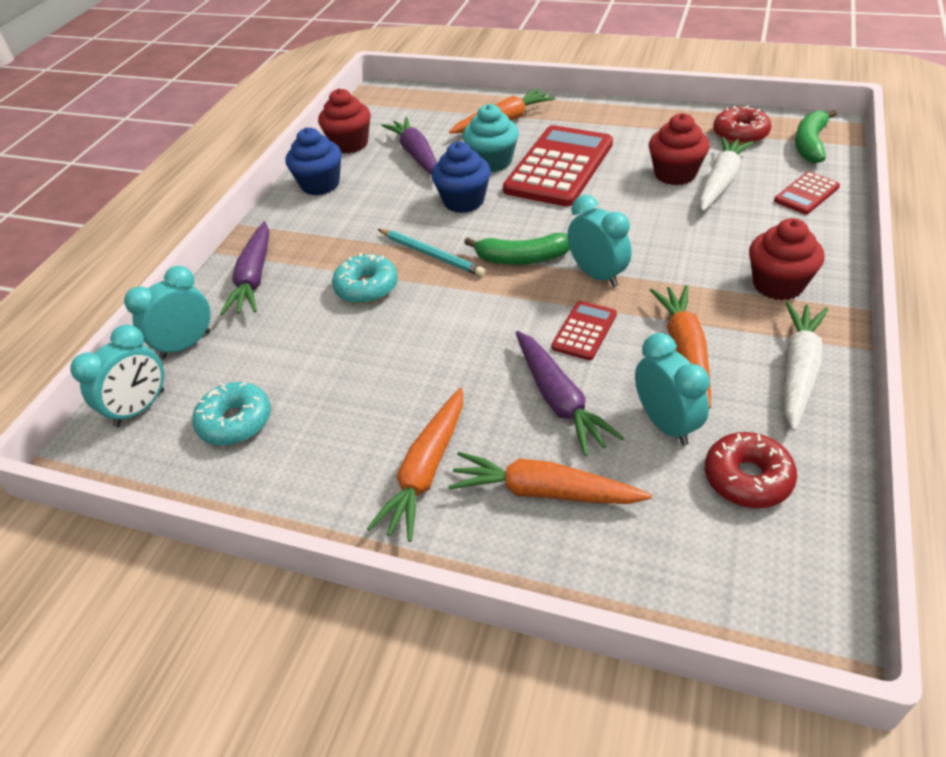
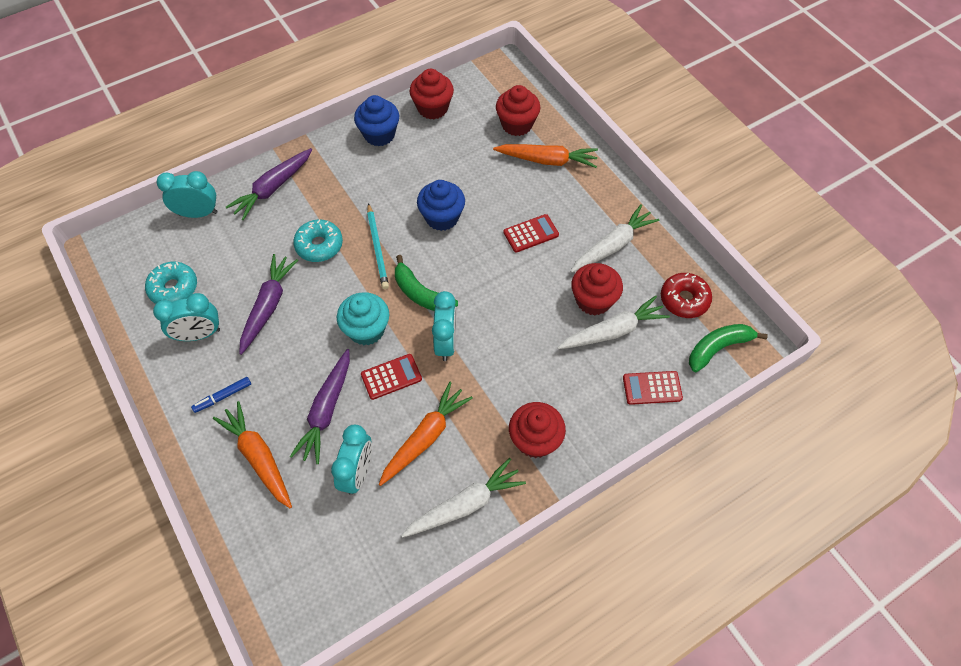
camera: 35 degrees right, 15 degrees up
turquoise clock [70,325,164,427] -> turquoise clock moved to [153,293,220,341]
orange carrot [367,388,463,542] -> blue marker [191,377,251,413]
purple carrot [382,117,437,175] -> purple carrot moved to [239,254,298,355]
turquoise cupcake [463,104,519,172] -> turquoise cupcake moved to [337,292,389,346]
red calculator [503,125,613,207] -> red calculator [503,214,559,253], size x0.47
red donut [705,432,797,508] -> none
none -> red cupcake [496,85,541,136]
none -> white carrot [570,205,659,273]

